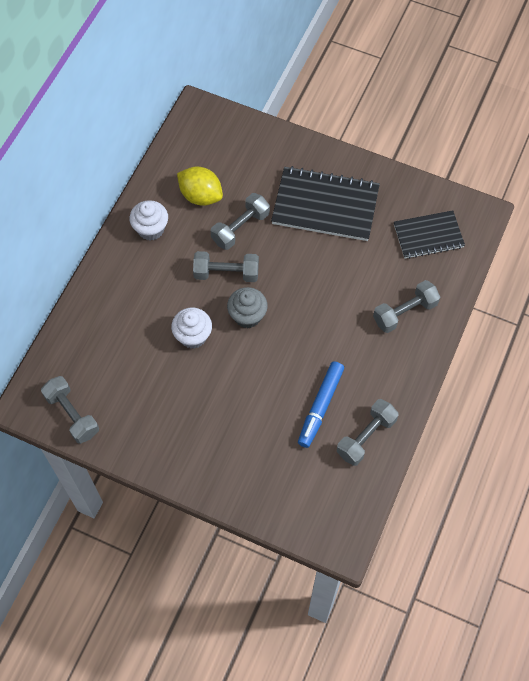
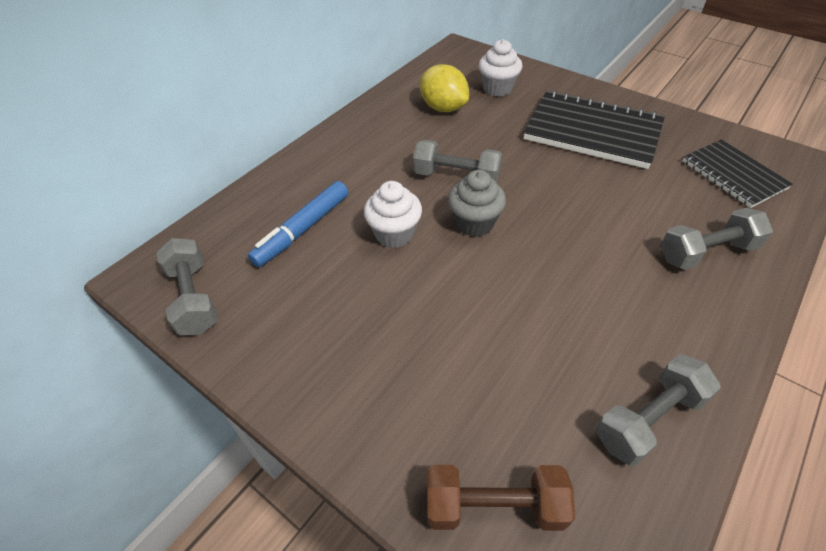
camera: 15 degrees right, 15 degrees down
white cupcake [129,200,168,241] -> white cupcake moved to [478,39,522,97]
grey dumbbell [211,193,270,250] -> none
blue marker [298,361,344,448] -> blue marker moved to [248,181,348,267]
black notebook [394,210,465,259] -> black notebook turned 60 degrees clockwise [682,140,793,208]
none -> brown dumbbell [427,465,575,531]

